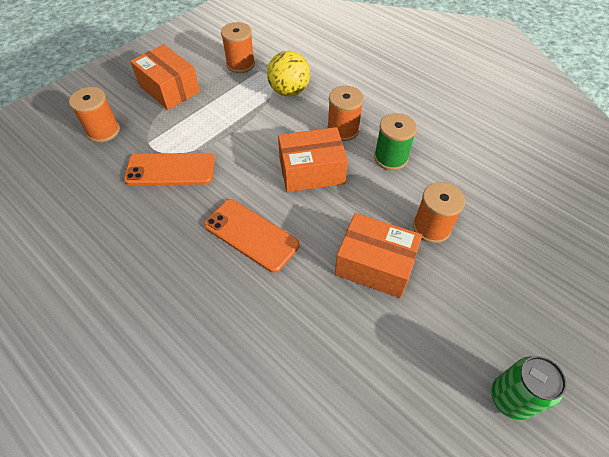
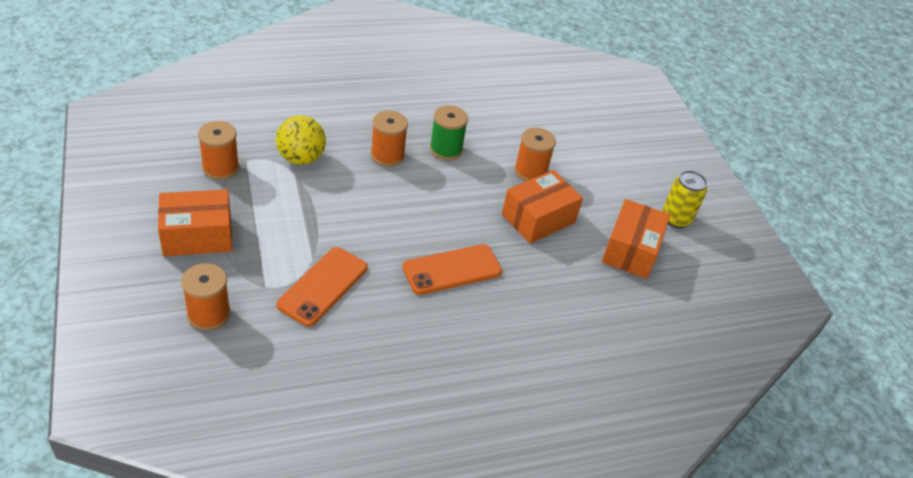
camera: 65 degrees left, 10 degrees down
orange box [278,127,348,192] -> orange box moved to [602,199,670,279]
green can [491,356,567,420] -> yellow can [662,170,707,228]

